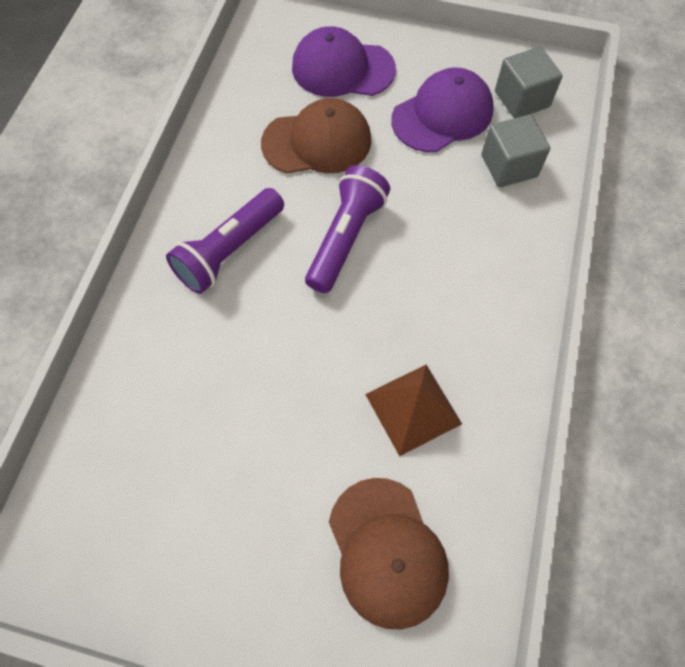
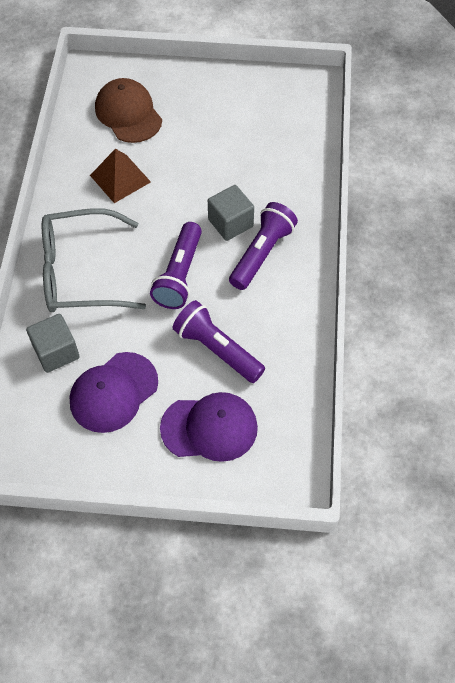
camera: 170 degrees right, 5 degrees down
brown cap [261,98,371,174] -> purple flashlight [172,300,265,383]
grey cube [495,47,563,118] -> grey cube moved to [208,185,254,241]
none -> grey glasses [42,208,146,312]

